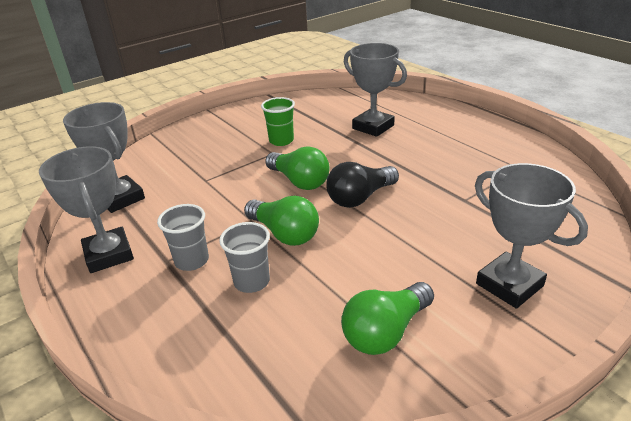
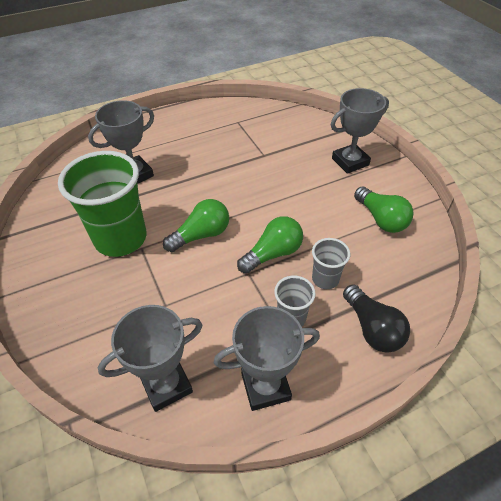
camera: 80 degrees left, 15 degrees up
green cup [261,97,295,146] -> green cup [58,151,146,257], size x2.08
black light bulb [326,162,399,208] -> black light bulb moved to [343,284,410,353]

